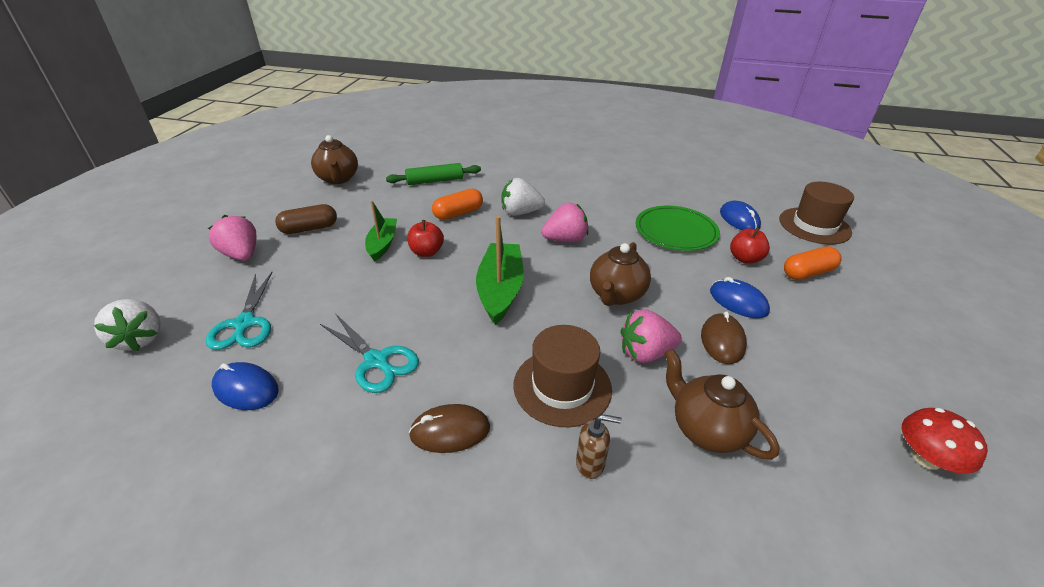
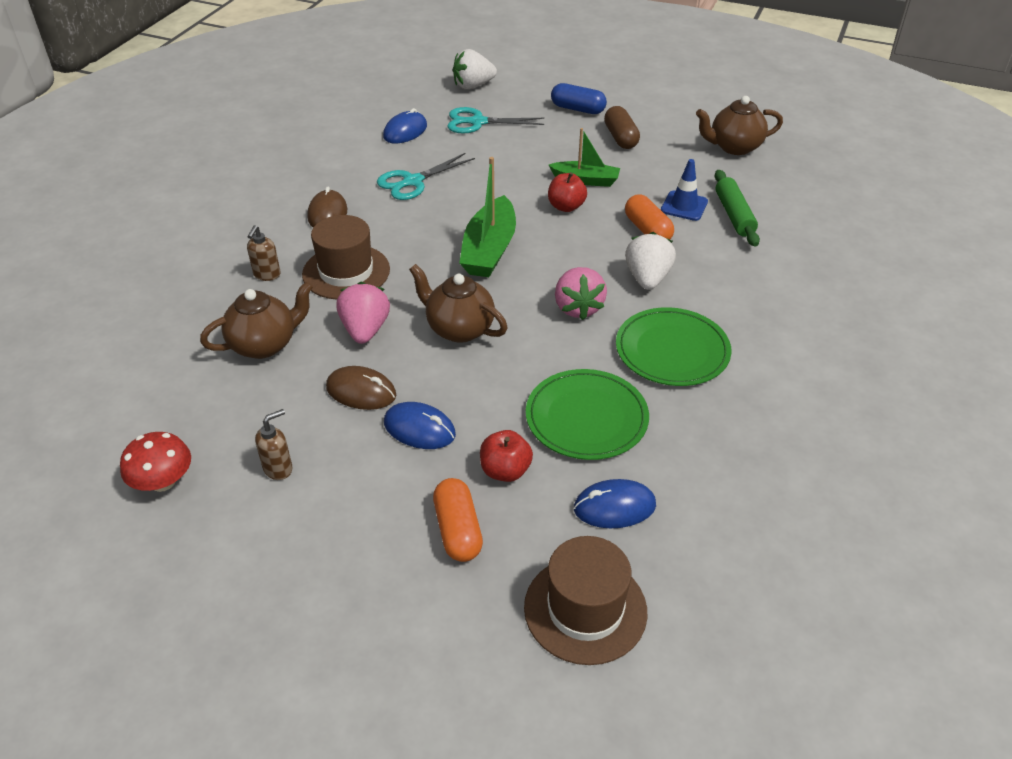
camera: 100 degrees right, 5 degrees up
pink strawberry [208,215,257,261] -> blue capsule [551,83,607,114]
green boat [476,216,524,325] -> green boat turned 90 degrees clockwise [459,157,516,277]
blue mouse [710,277,770,318] -> blue mouse turned 60 degrees clockwise [384,402,456,449]
none -> brown soap dispenser [255,409,292,480]
none -> green plate [616,307,732,386]
none -> blue traffic cone [661,159,708,221]

